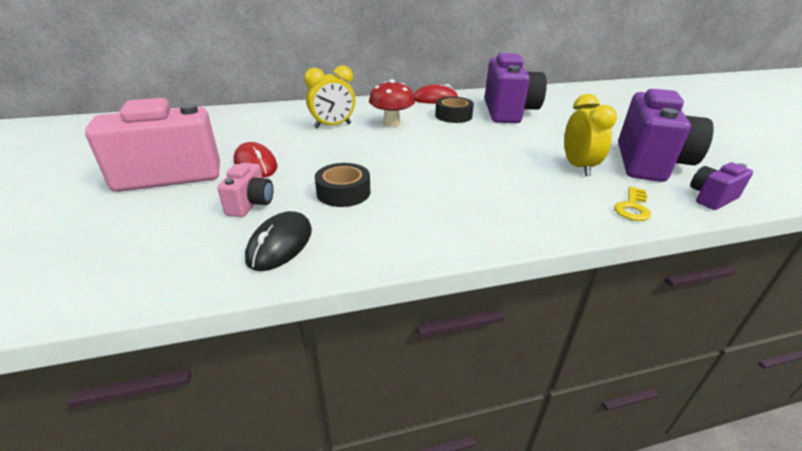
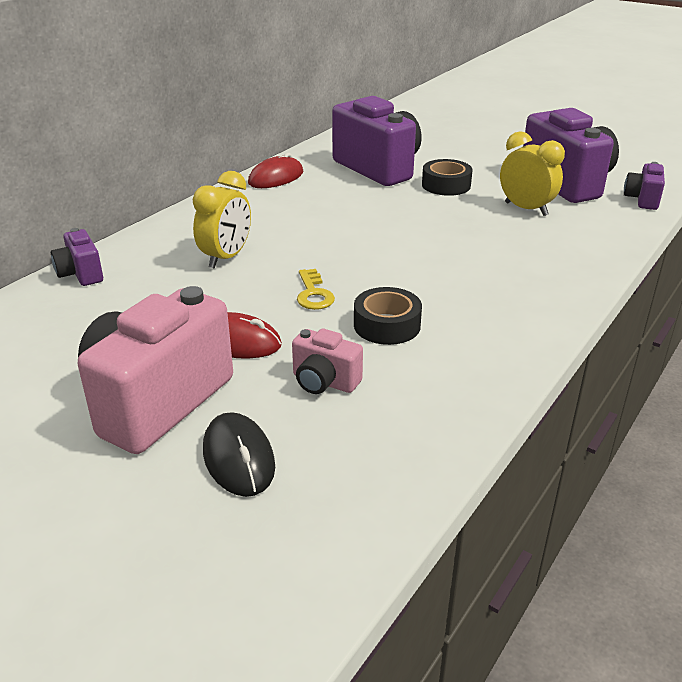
camera: 40 degrees left, 0 degrees up
pink camera [217,163,273,217] -> pink camera turned 150 degrees clockwise [292,328,363,394]
black mouse [245,211,312,271] -> black mouse moved to [203,412,275,497]
red mushroom [369,79,415,127] -> none
black tape [435,97,474,123] -> black tape moved to [422,159,473,196]
yellow key [614,186,651,221] -> yellow key moved to [297,269,335,310]
none -> purple camera [51,228,103,286]

